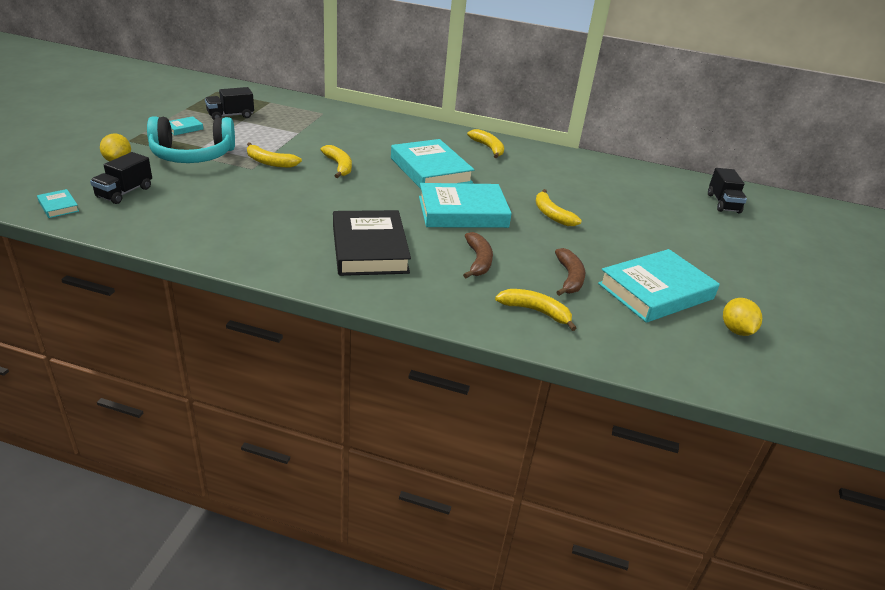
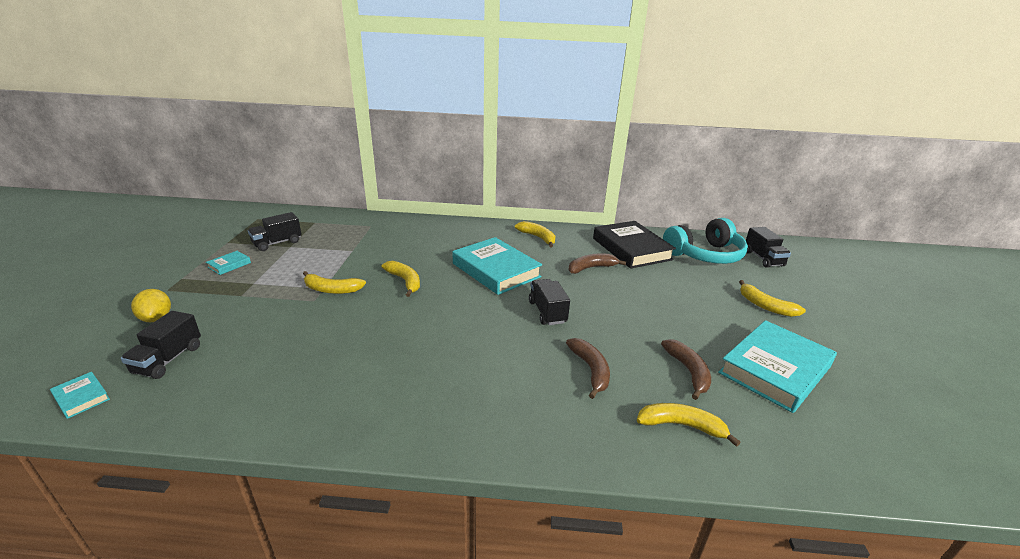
camera: 10 degrees left, 5 degrees down
turquoise headphones [147,116,235,163] -> turquoise headphones moved to [663,218,748,264]
black book [333,210,411,276] -> black book moved to [593,221,676,269]
turquoise book [419,183,512,228] -> black truck [529,279,570,325]
yellow banana [536,189,582,226] -> yellow banana moved to [739,280,806,317]
yellow lemon [723,298,762,336] -> none
none -> brown banana [568,253,626,274]

